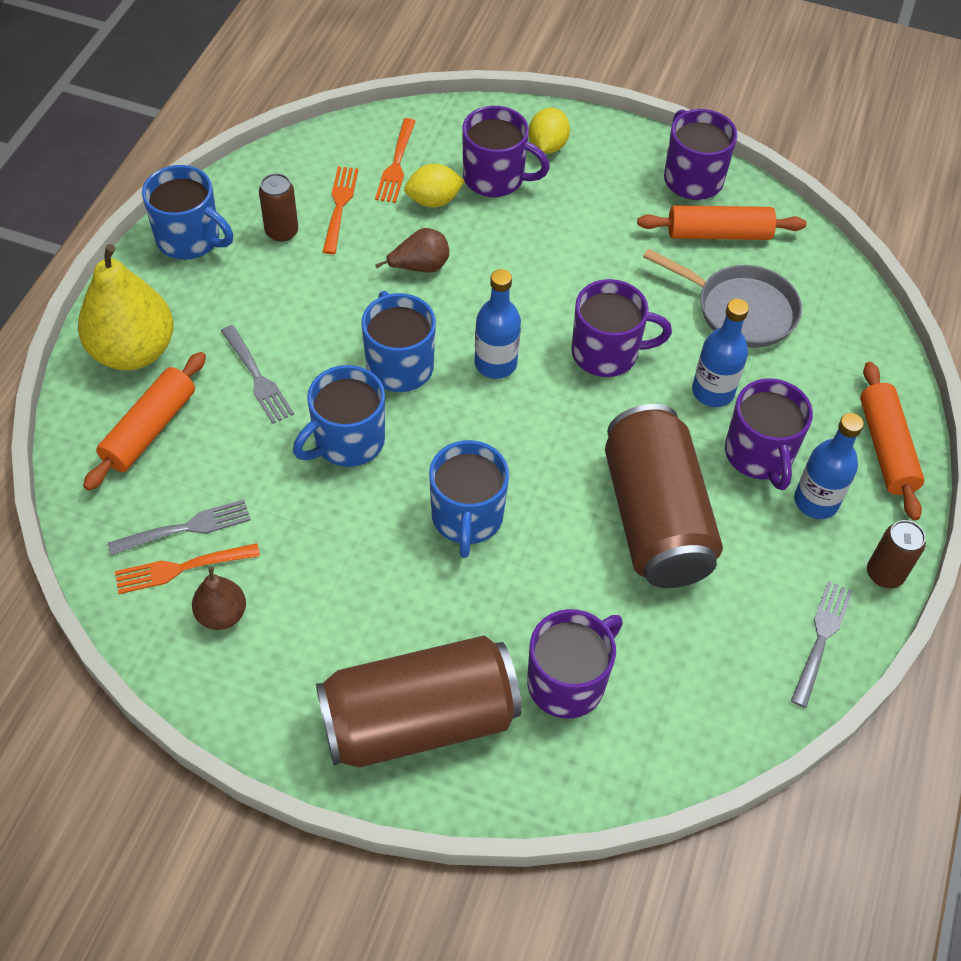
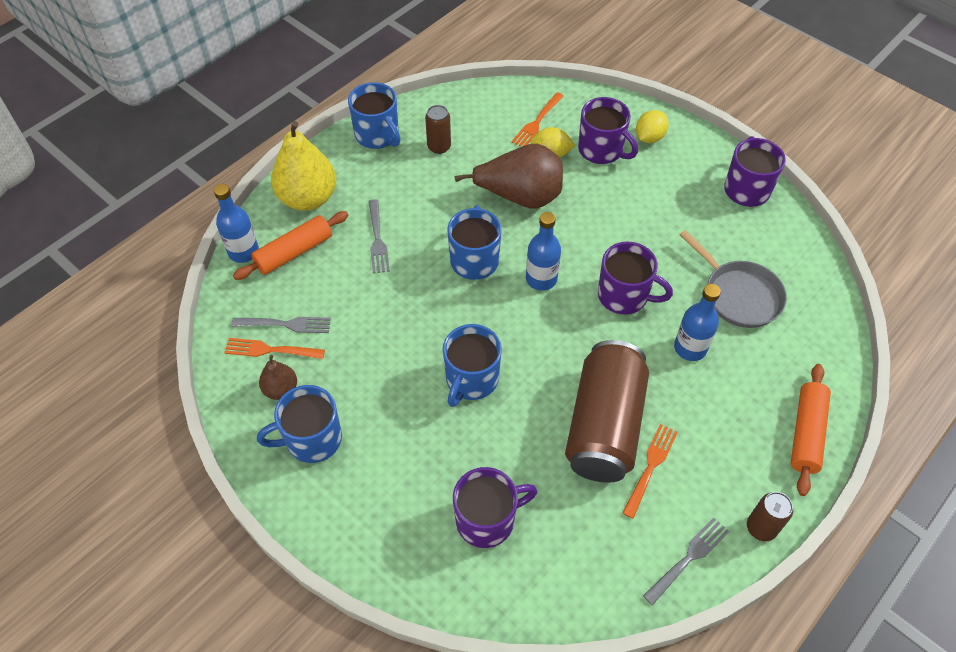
camera: 25 degrees right, 0 degrees up
blue mug [293,365,385,467] -> blue mug moved to [257,385,342,463]
brown can [316,635,522,768] -> none
orange fork [323,167,359,254] -> orange fork moved to [622,424,678,519]
brown pear [375,228,449,273] -> brown pear [454,144,563,209], size x1.95
orange rolling pin [637,205,806,240] -> none
purple mug [725,378,813,490] -> none
blue bottle [794,413,864,519] -> blue bottle moved to [214,184,259,263]

